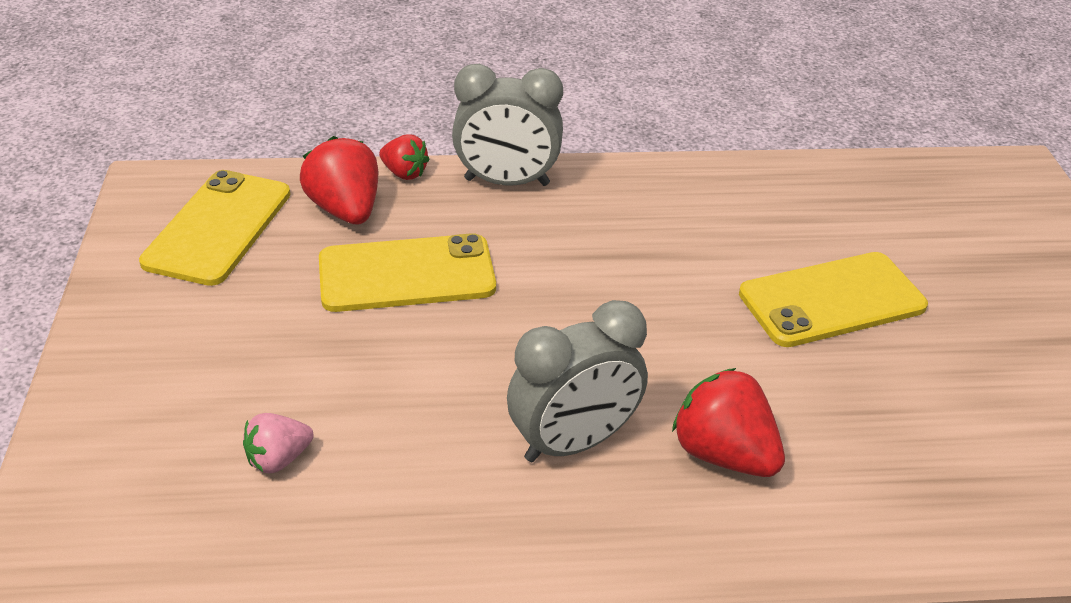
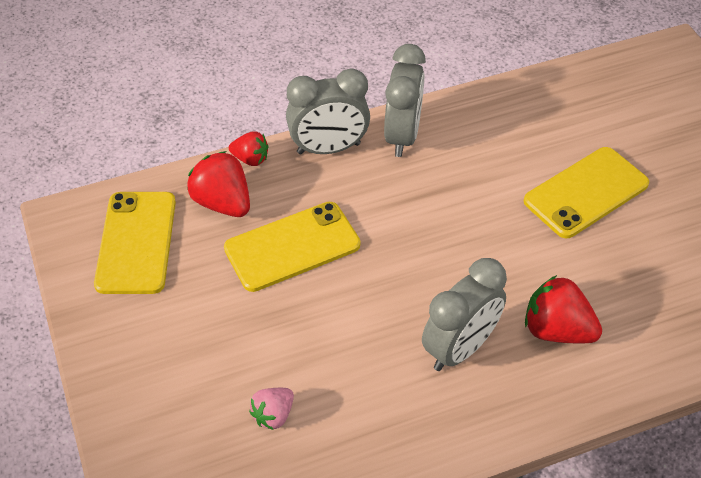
camera: 15 degrees left, 10 degrees up
none -> grey clock [384,44,426,157]

